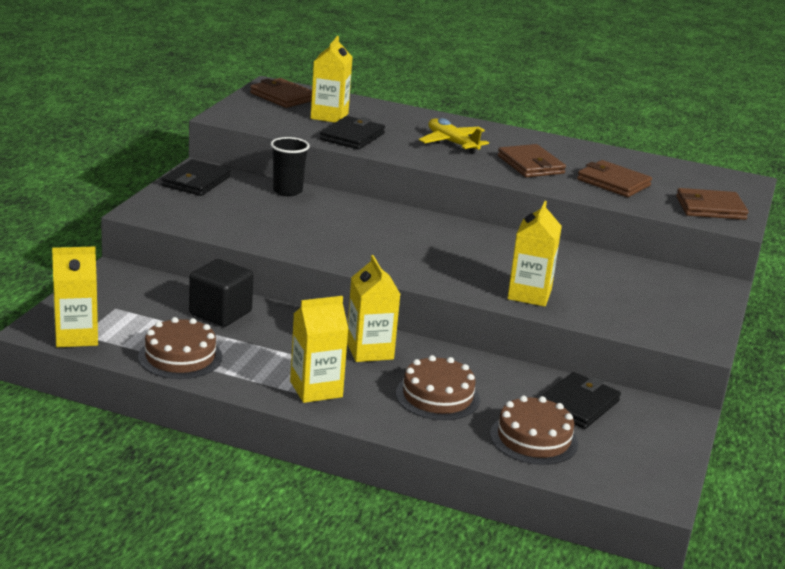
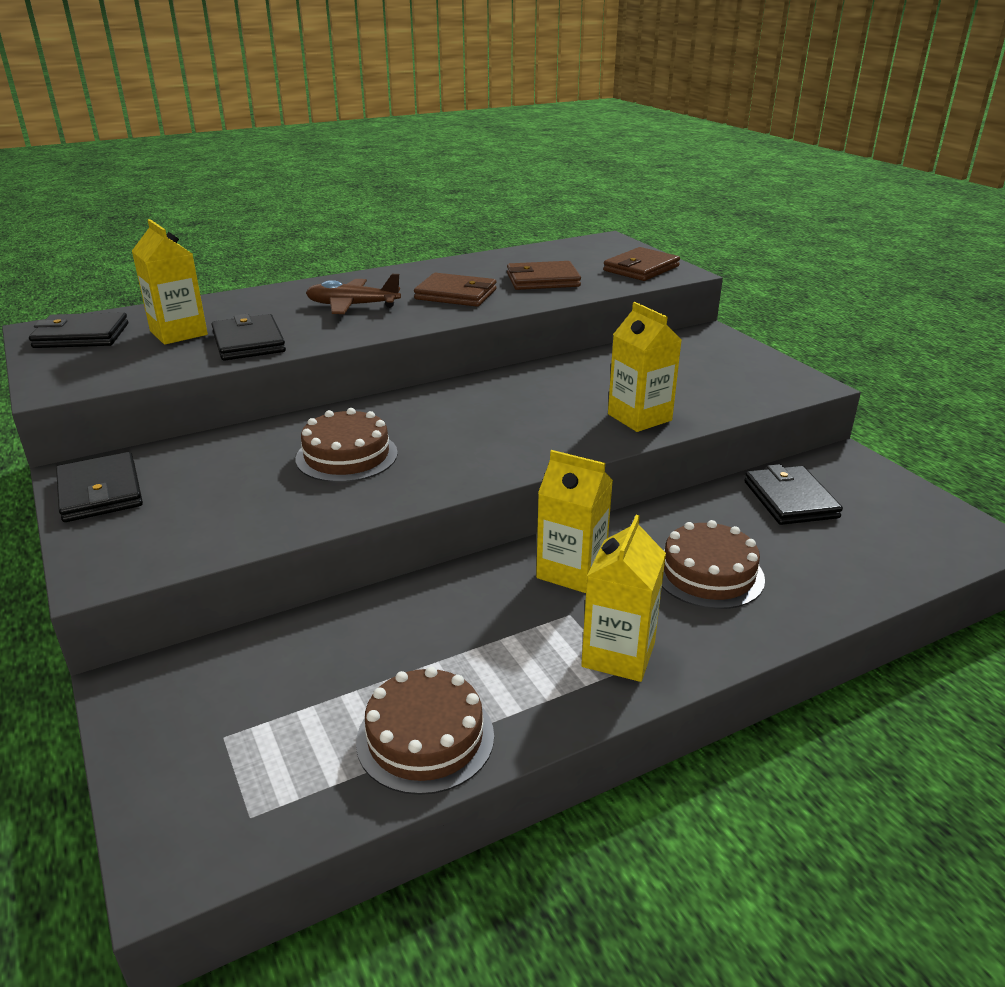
camera: 45 degrees left, 5 degrees up
yellow carton [52,247,98,347] -> none
black cube [189,259,253,327] -> none
brown wallet [250,78,312,108] -> black wallet [29,312,128,348]
black cup [270,137,310,196] -> none
yellow plane [419,118,489,154] -> brown plane [306,274,401,314]
brown cake [490,396,578,465] -> brown cake moved to [296,408,398,482]

